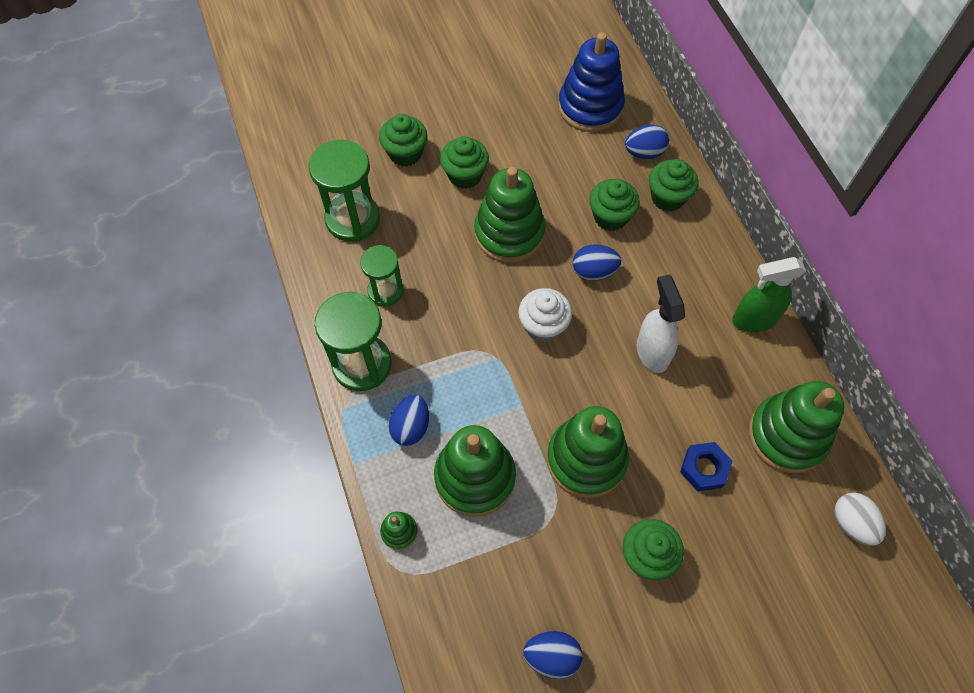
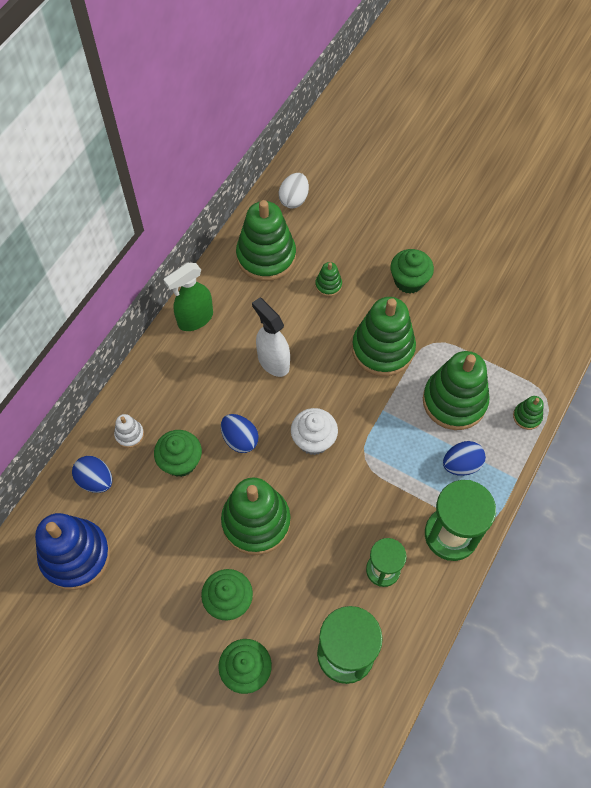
camera: 130 degrees left, 0 degrees up
blue egg [523,631,583,679] -> none
white spray bottle [637,274,685,373] -> white spray bottle turned 105 degrees clockwise [252,298,290,377]
green cupcake [649,159,699,212] -> white stacking toy [114,414,144,448]
blue nut [680,442,732,491] -> green stacking toy [315,262,342,296]
green spray bottle [732,257,806,333] -> green spray bottle turned 105 degrees clockwise [163,263,213,331]

